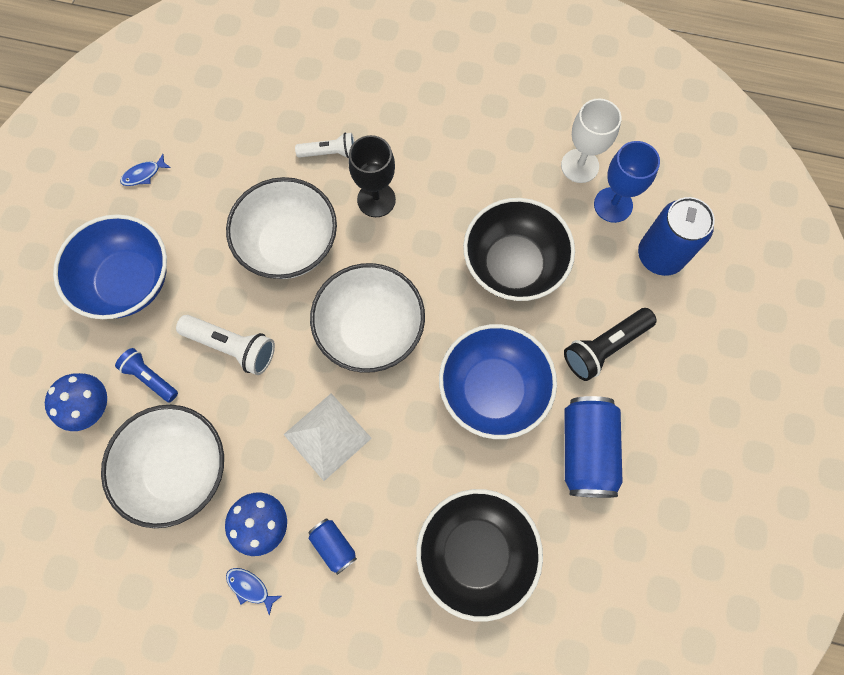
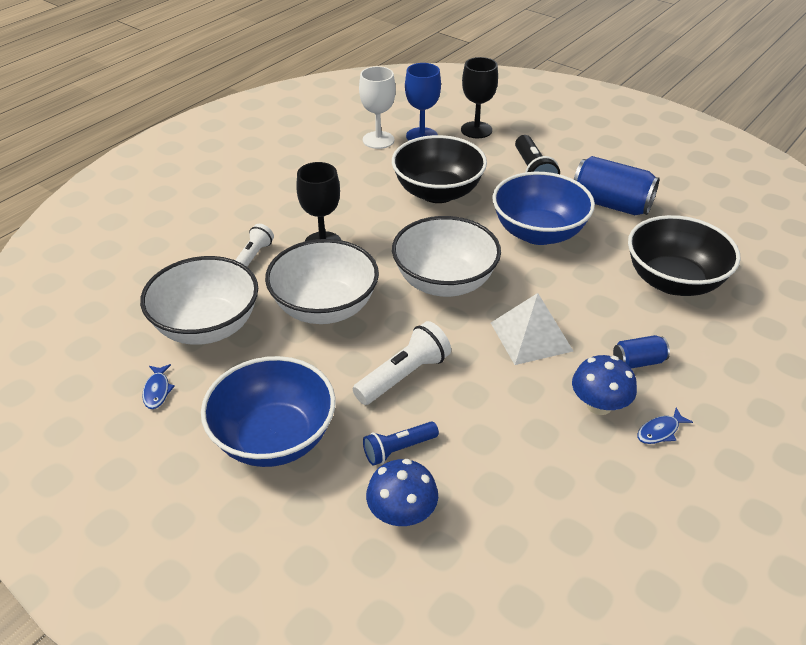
camera: 65 degrees left, 30 degrees down
white bowl [101,405,224,528] -> white bowl moved to [140,256,258,345]
blue can [638,197,715,276] -> black goblet [461,57,498,138]

